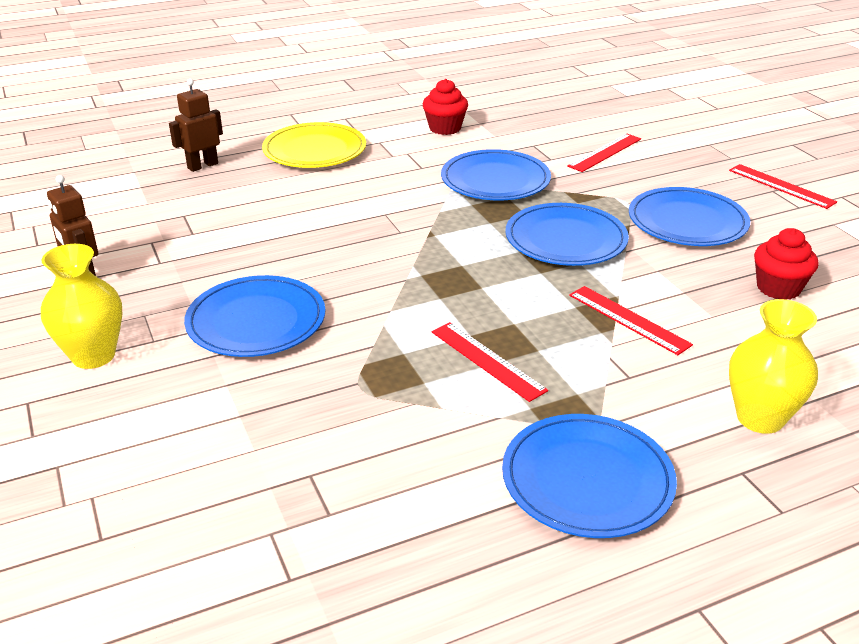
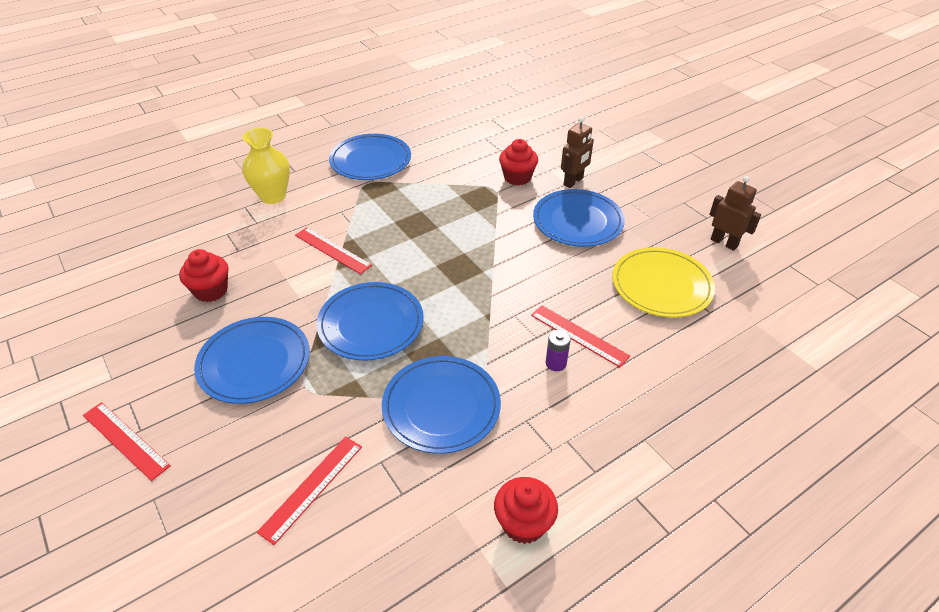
camera: 170 degrees right, 10 degrees up
yellow vase [41,244,122,369] -> none
brown robot [169,79,223,172] -> brown robot moved to [561,117,594,188]
yellow plate [262,122,366,168] -> yellow plate moved to [612,247,715,318]
red ruler [432,322,548,402] -> red ruler moved to [531,305,630,367]
none -> red cupcake [499,139,538,185]
none -> purple battery [546,330,571,371]

